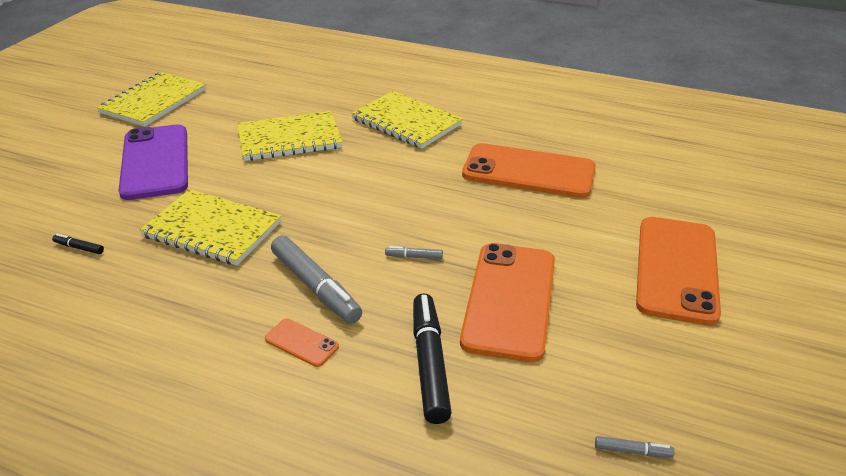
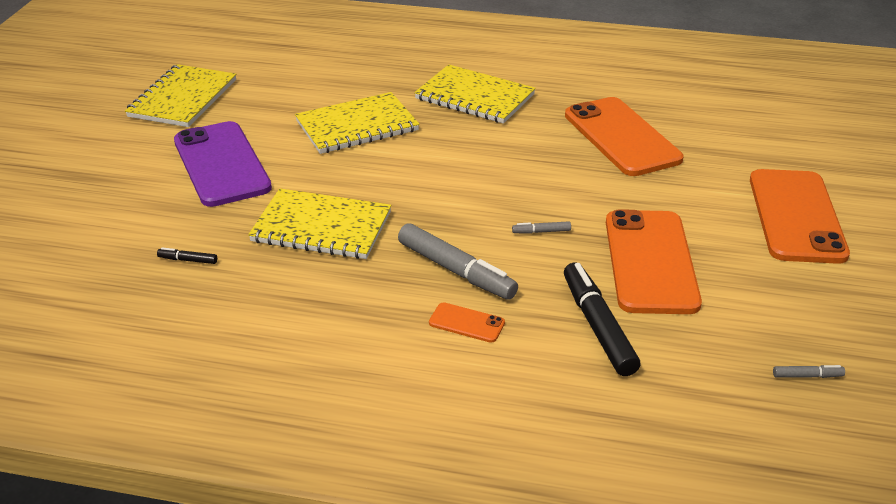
camera: 10 degrees left, 0 degrees up
orange phone [462,143,596,198] -> orange phone turned 60 degrees clockwise [565,97,683,176]

